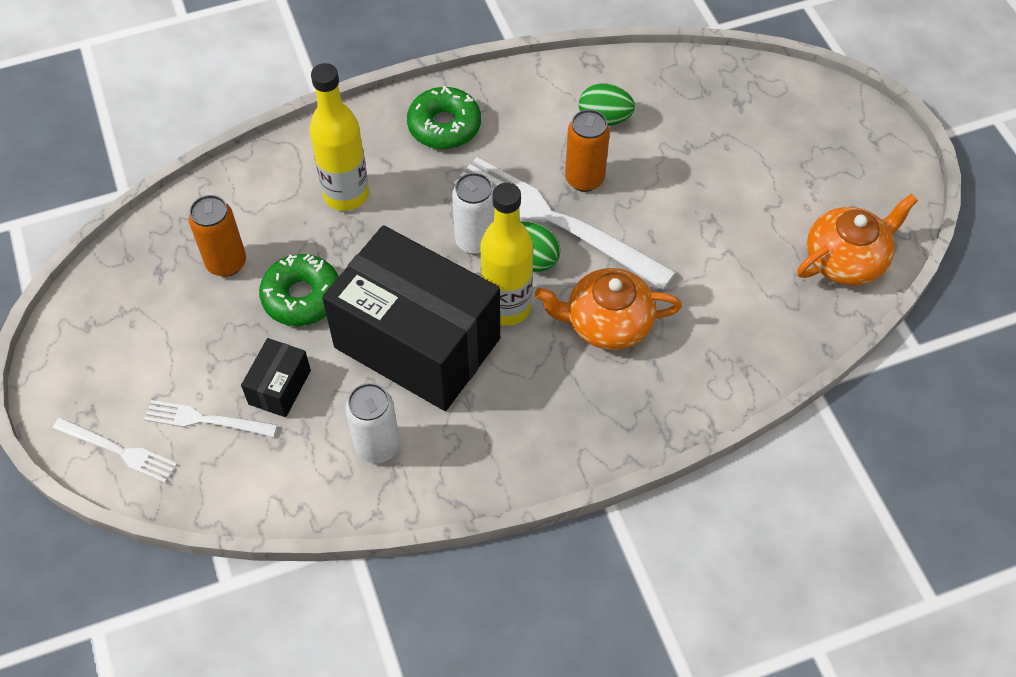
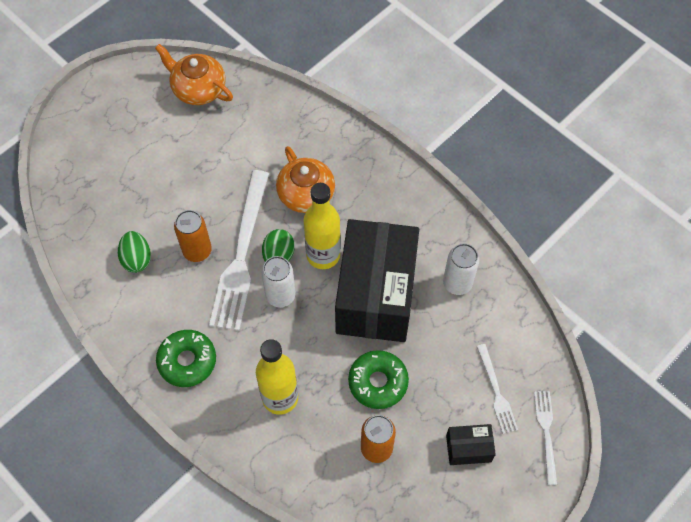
camera: 115 degrees left, 5 degrees up
black box [241,338,311,417] -> black box moved to [446,424,496,465]

